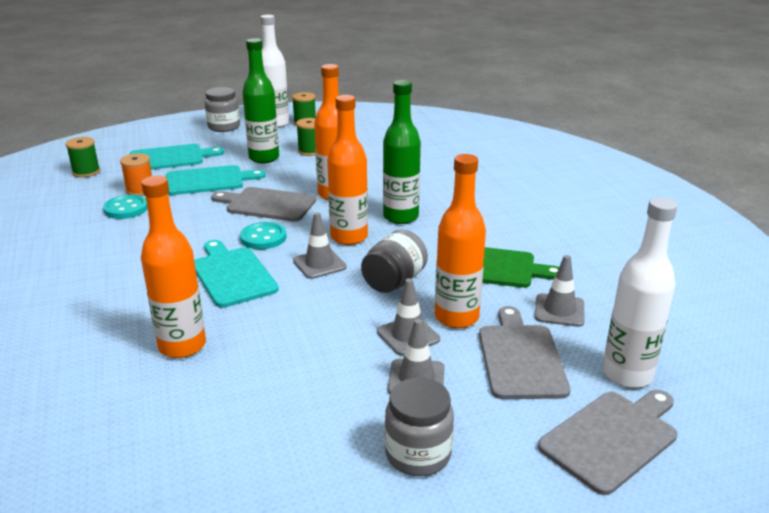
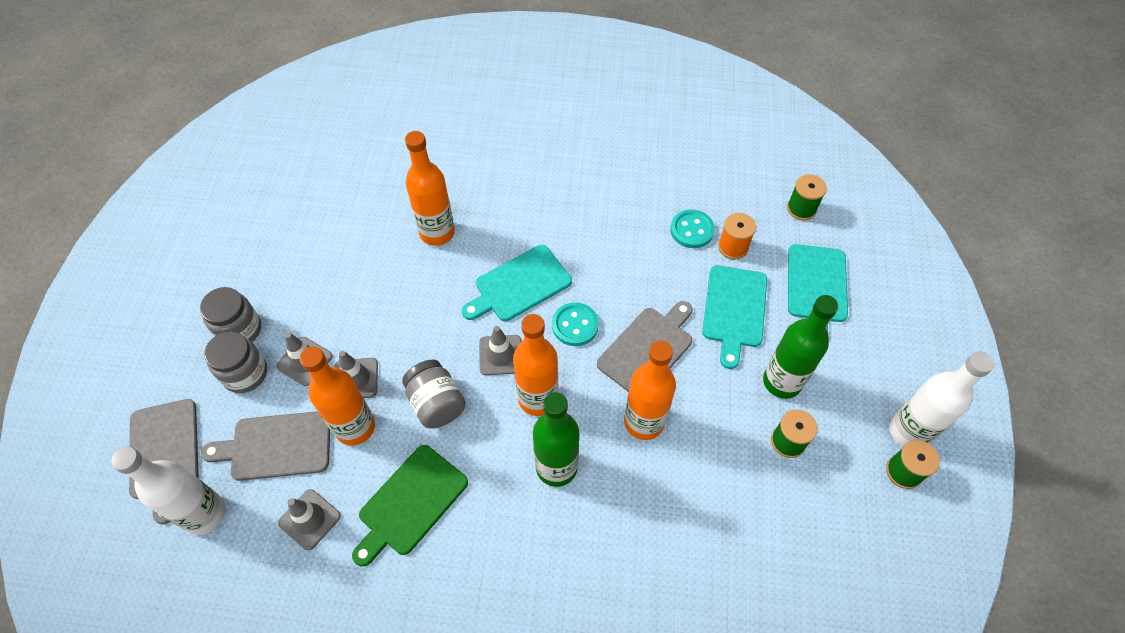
camera: 115 degrees right, 30 degrees up
turquoise cutting board [194,240,279,308] -> turquoise cutting board turned 150 degrees clockwise [462,245,572,321]
grey jar [205,87,240,132] -> grey jar moved to [204,331,267,393]
grey cutting board [479,306,570,399] -> grey cutting board turned 150 degrees clockwise [201,411,330,481]

